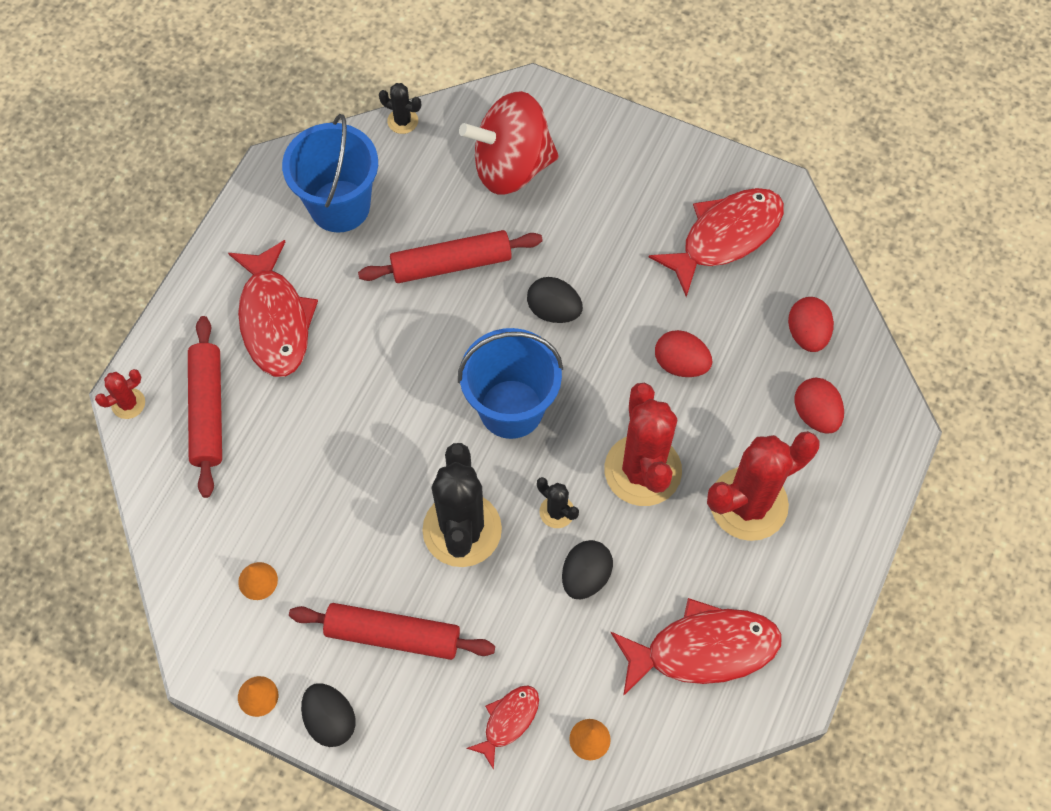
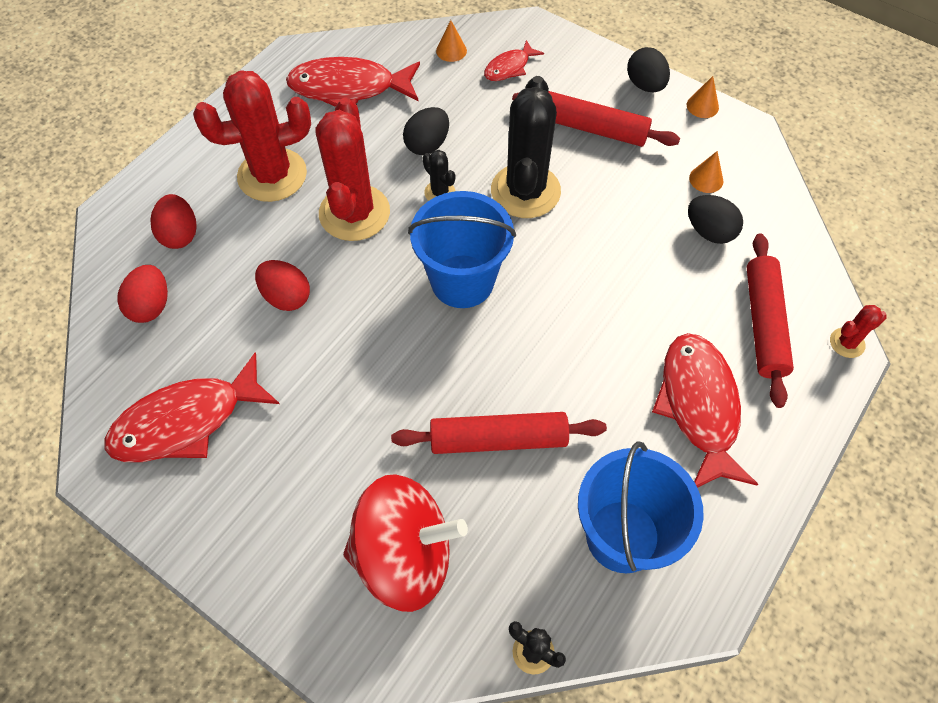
camera: 170 degrees left, 5 degrees down
black egg [527,277,583,323] -> black egg moved to [688,195,743,244]

